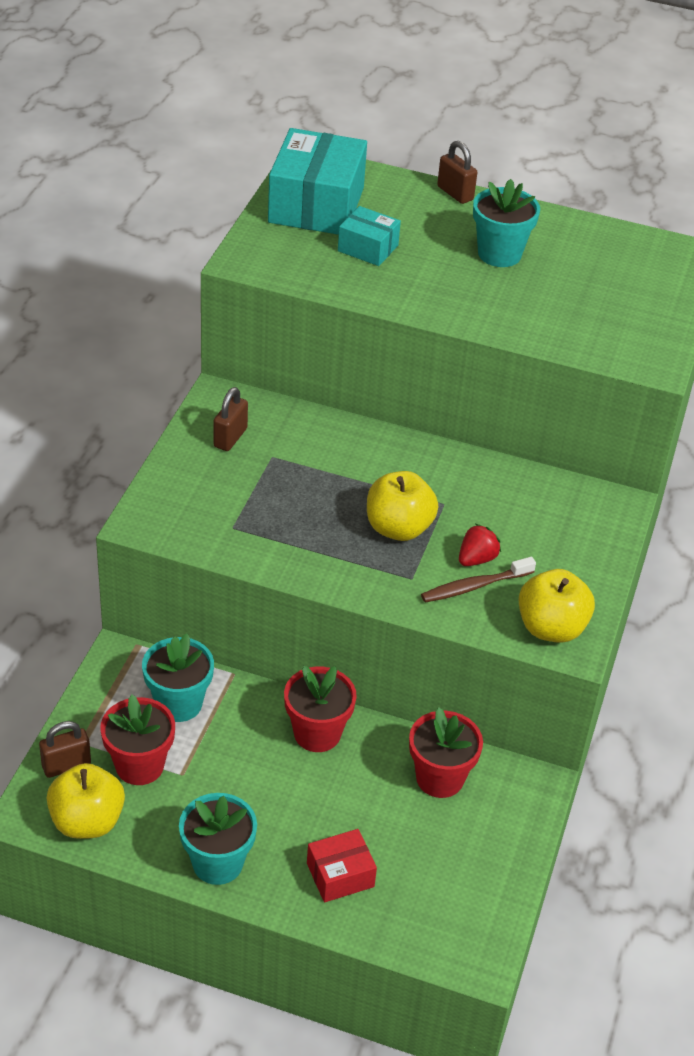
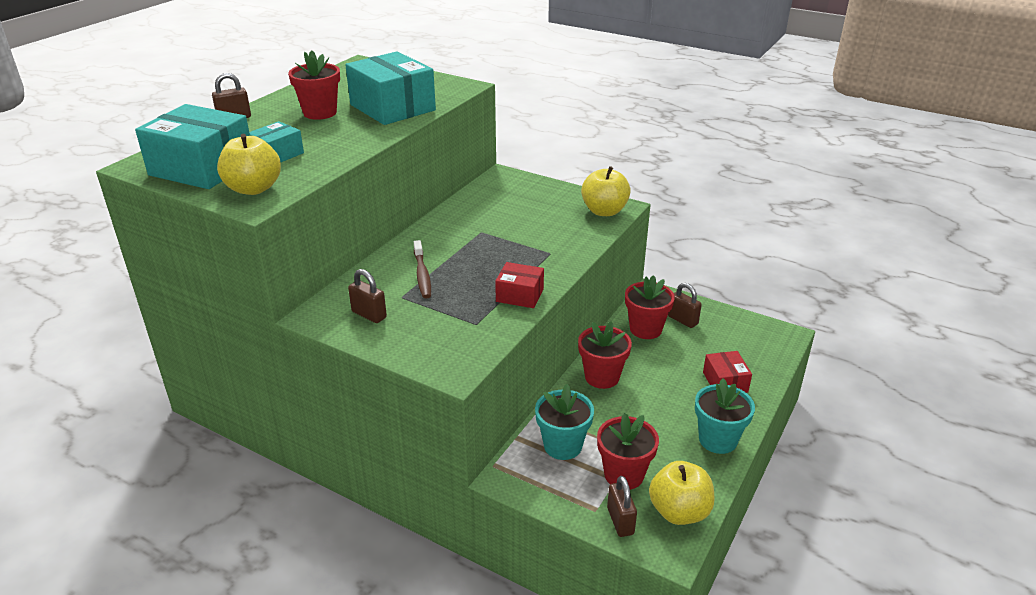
camera: 75 degrees left, 10 degrees down
yellow apple [367,471,438,541] -> yellow apple moved to [217,134,281,195]
brown toothbrush [421,557,536,602] -> brown toothbrush moved to [414,240,431,298]
red strawberry [459,524,501,566] -> none
turquoise flower pot [473,179,540,267] -> red flower pot [288,50,340,120]
none -> turquoise box [345,51,436,125]
none -> red box [495,262,544,308]
none -> brown padlock [668,283,702,328]

